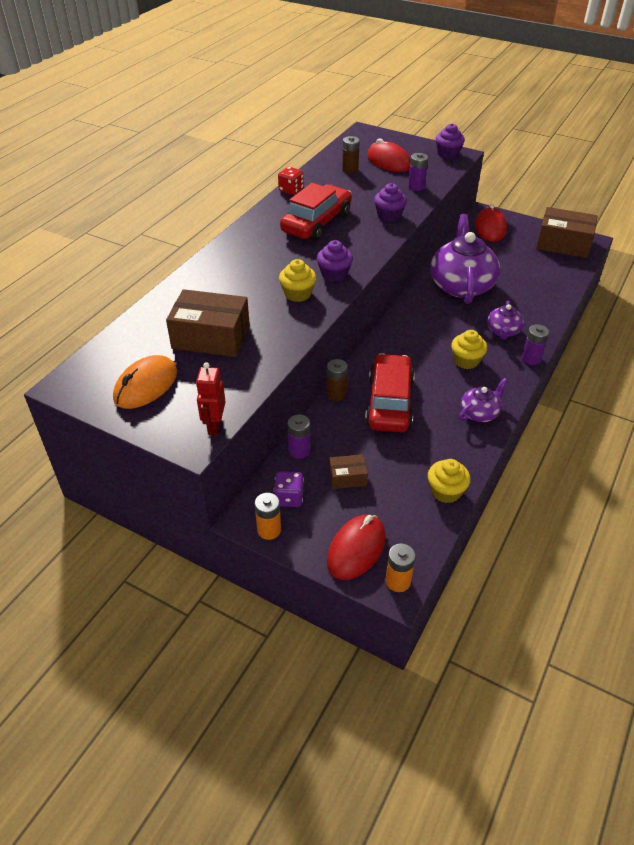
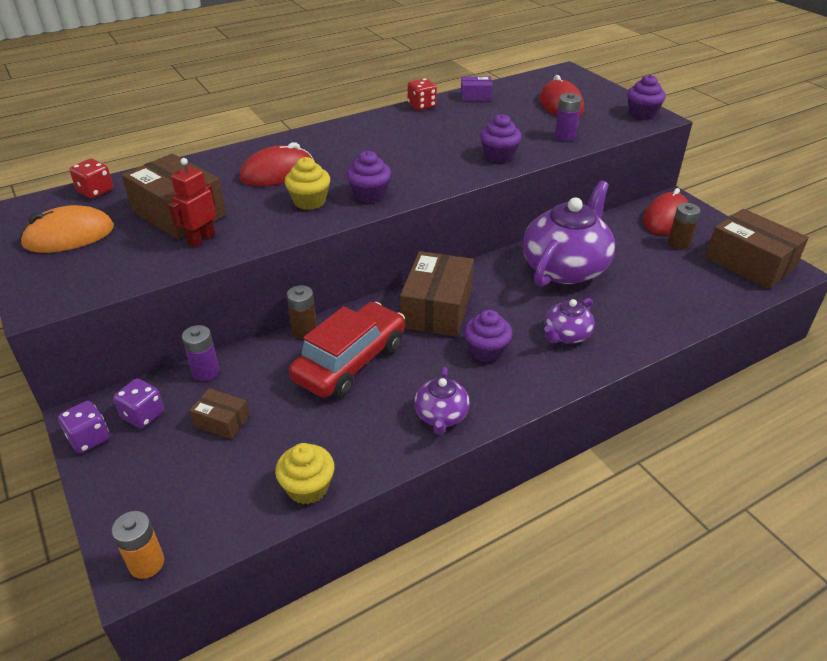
camera: 30 degrees right, 5 degrees down
red robot [196,362,226,435] -> red robot moved to [168,158,216,248]
orange battery [255,493,281,540] -> purple dice [58,401,110,453]
red car [280,183,352,241] -> none
red mouse [327,515,386,580] -> red mouse moved to [240,142,313,186]
brown battery [342,136,360,173] -> brown battery moved to [668,203,700,250]
yellow cupcake [451,330,487,369] -> purple cupcake [464,310,513,363]
purple teapot [458,378,508,422] -> purple teapot turned 105 degrees clockwise [414,367,470,435]
purple battery [522,324,549,365] -> none
none -> red dice [69,159,113,198]
none -> brown box [400,251,474,337]
none -> purple box [461,76,493,101]

